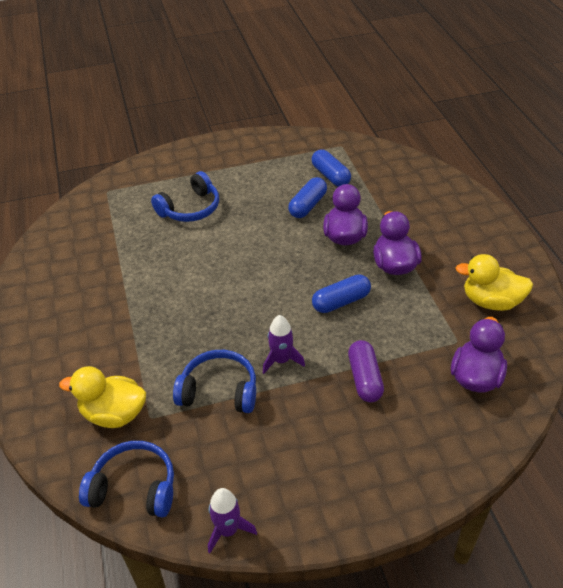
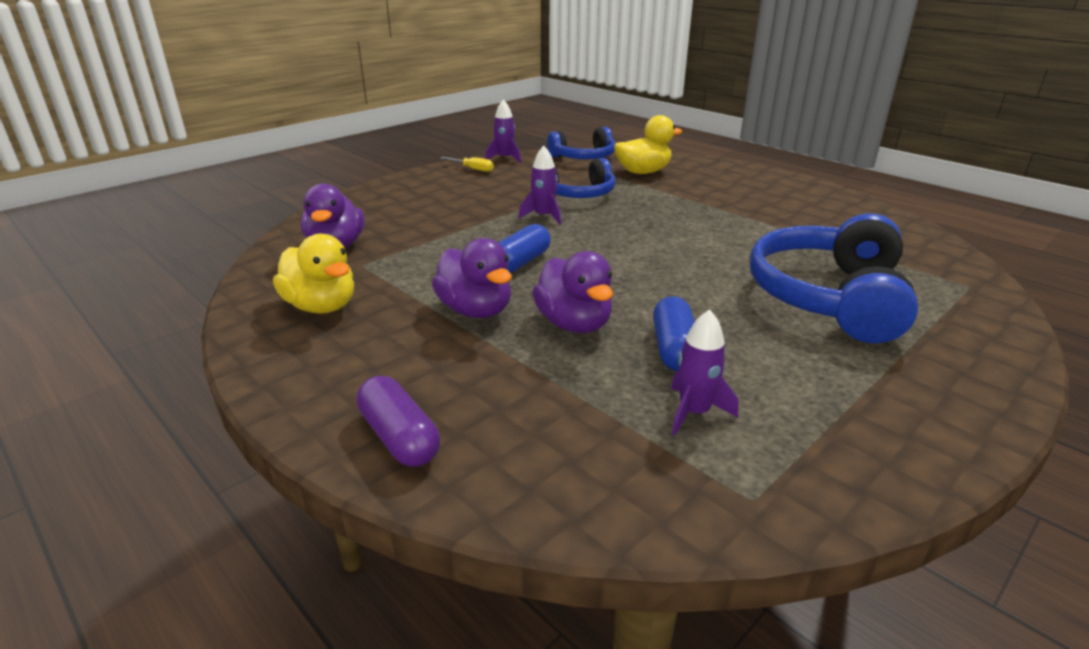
camera: 150 degrees right, 15 degrees down
blue headphones [151,171,219,222] -> blue headphones [750,214,918,343], size x1.65
blue capsule [312,149,351,187] -> purple rocket [671,309,738,435]
purple capsule [348,340,384,402] -> purple capsule moved to [357,376,440,467]
yellow duck [456,254,533,311] -> yellow duck turned 60 degrees clockwise [273,234,354,314]
none -> yellow screwdriver [441,157,494,172]

